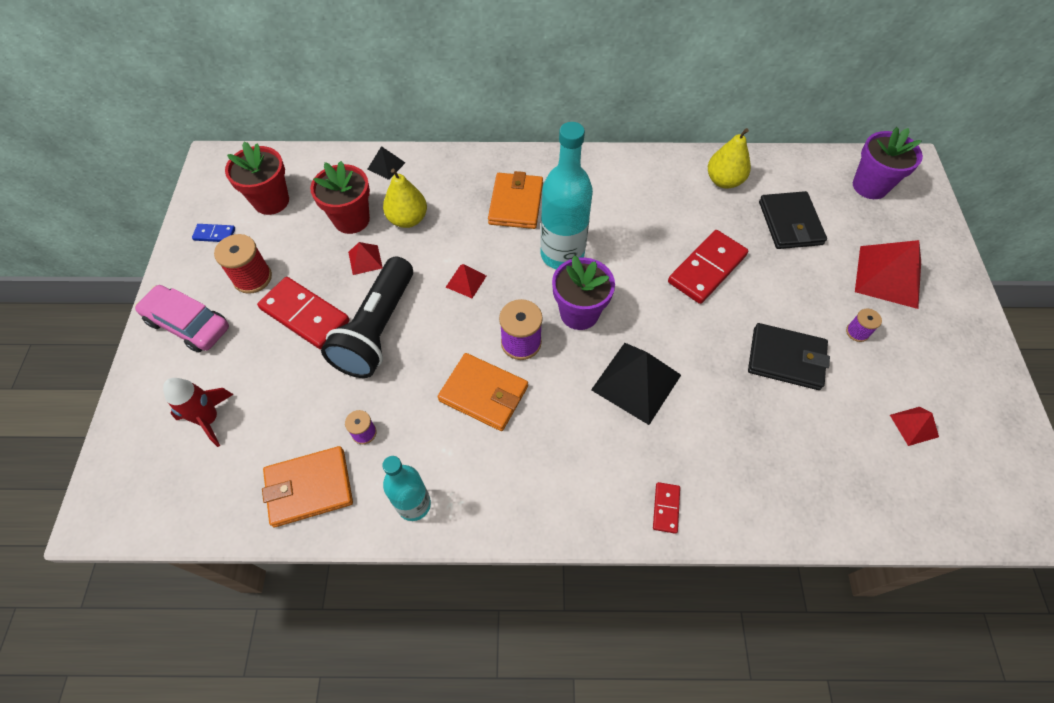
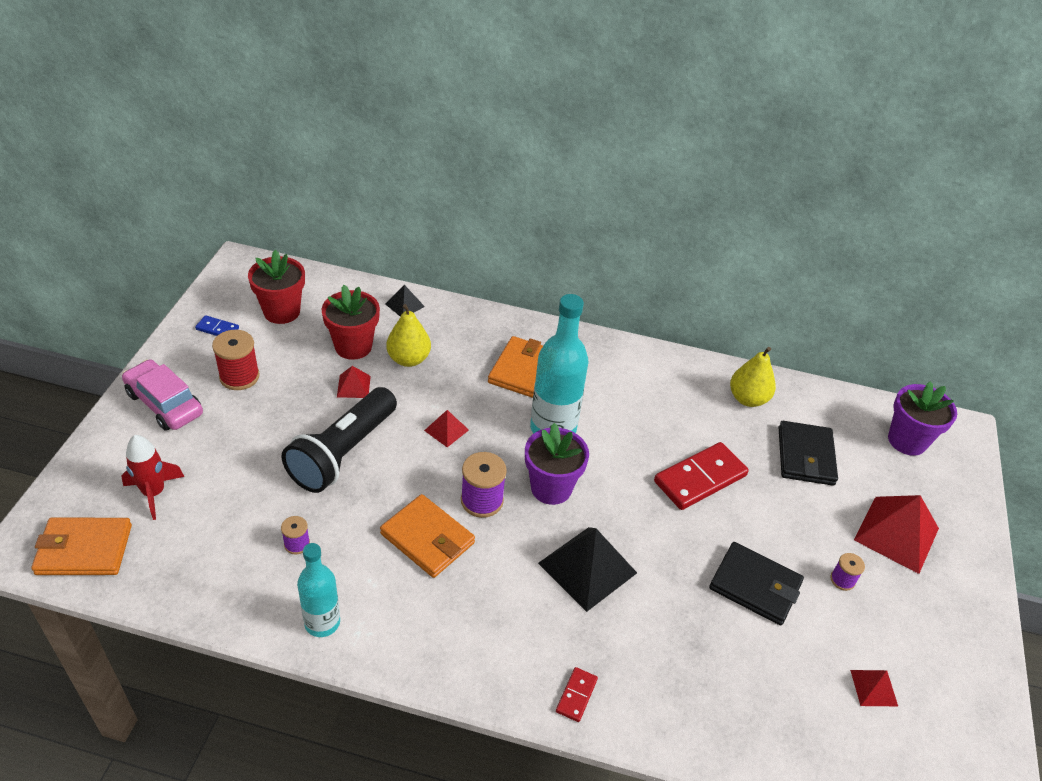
camera: 10 degrees right, 15 degrees down
red domino [257,277,350,349] -> none
orange wallet [262,446,353,527] -> orange wallet moved to [31,517,132,575]

